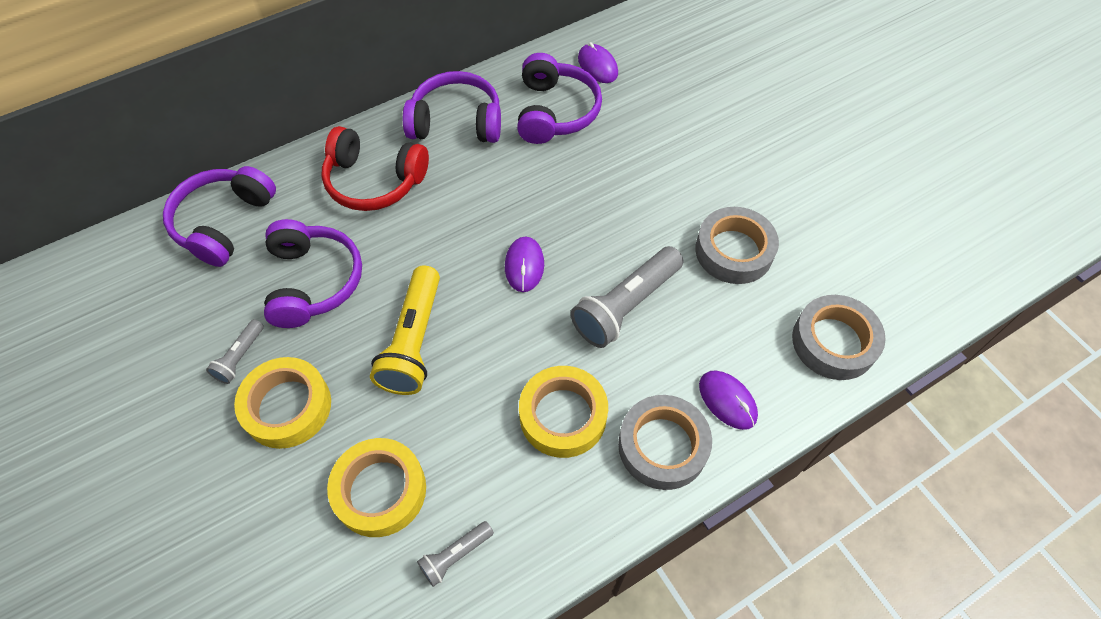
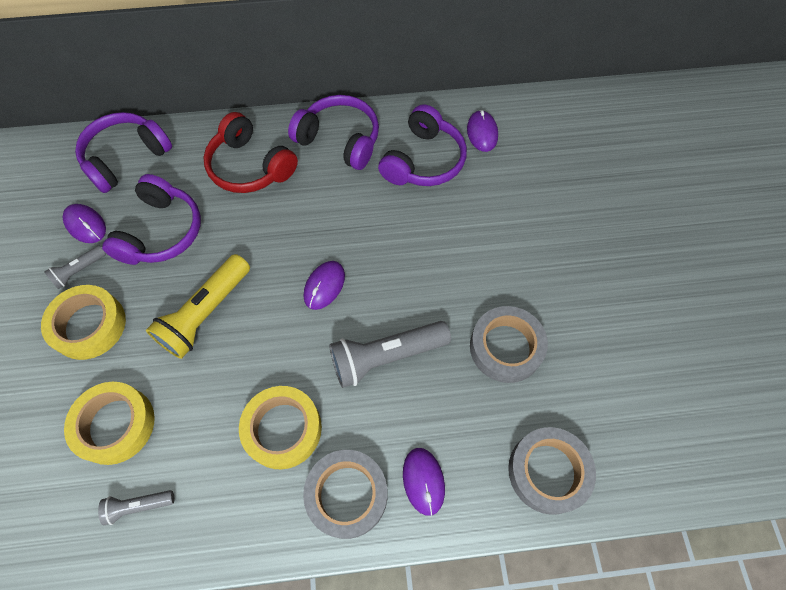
camera: 25 degrees right, 5 degrees up
none -> purple mouse [63,204,106,243]

